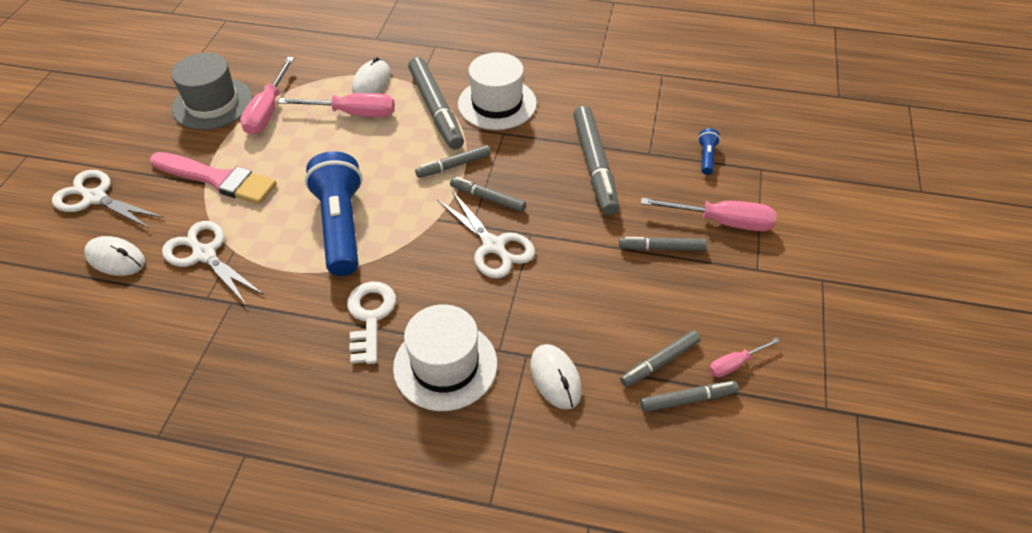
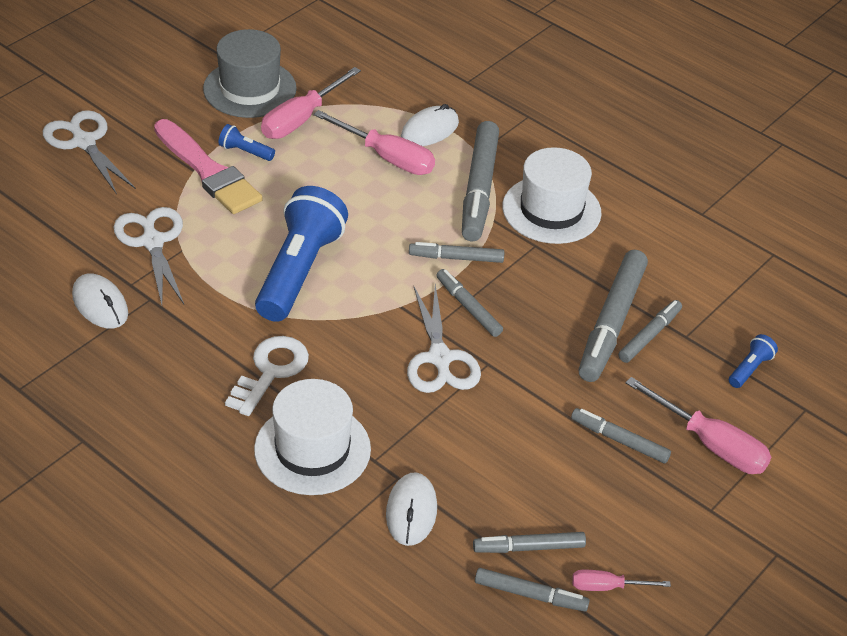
camera: 25 degrees right, 5 degrees down
white mouse [84,236,145,276] -> white mouse moved to [72,274,128,329]
none -> blue flashlight [219,124,275,161]
none -> grey marker [618,300,682,363]

